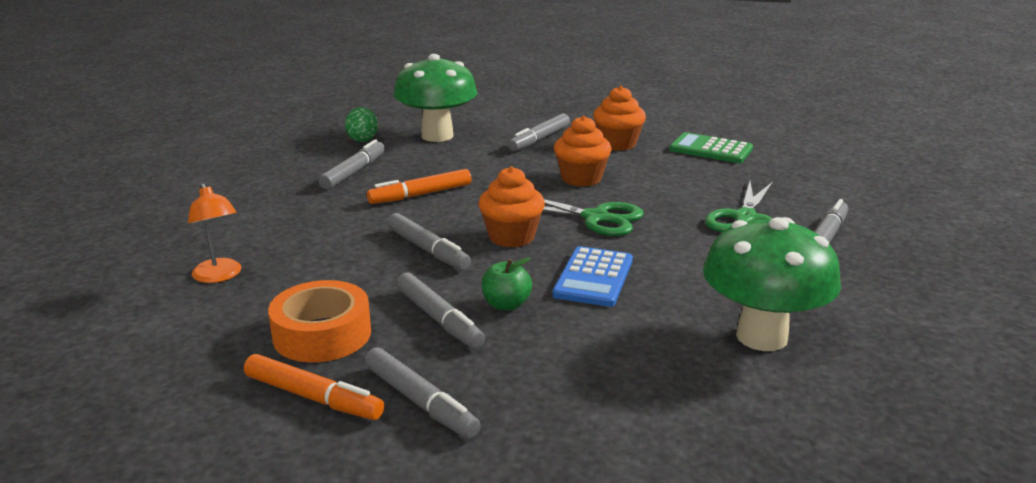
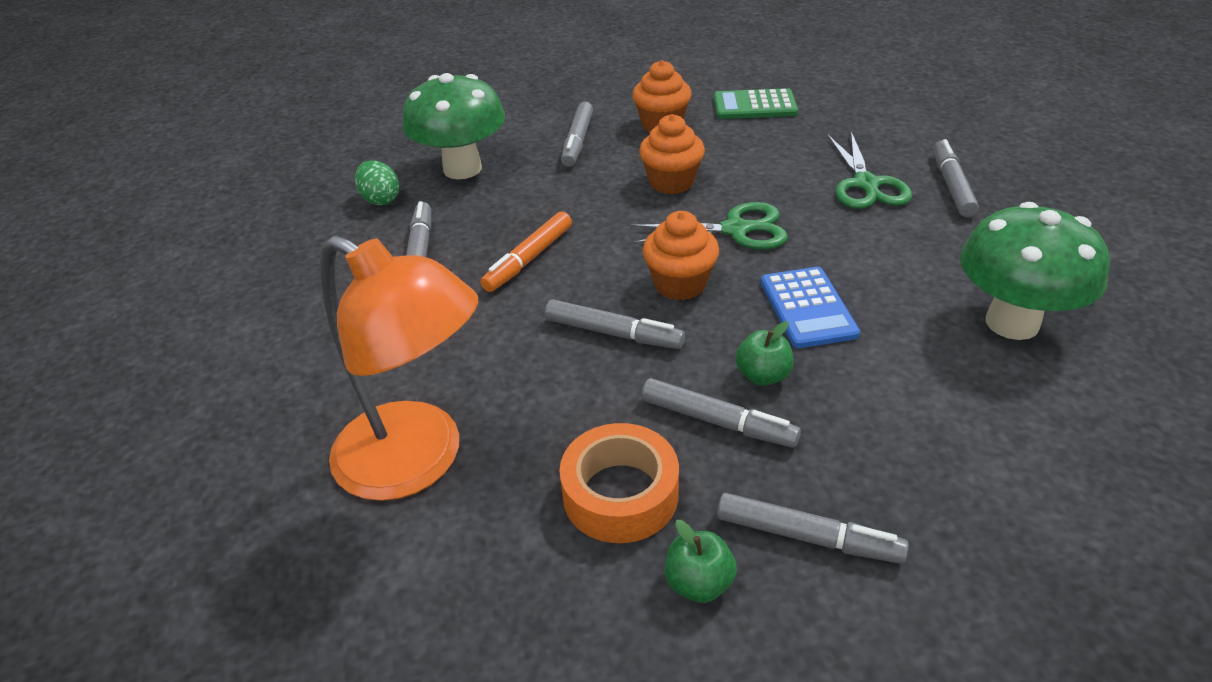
camera: 25 degrees left, 15 degrees up
orange lamp [188,183,241,283] -> orange lamp [320,235,478,501], size x2.13
orange marker [244,354,384,420] -> green apple [664,520,737,603]

